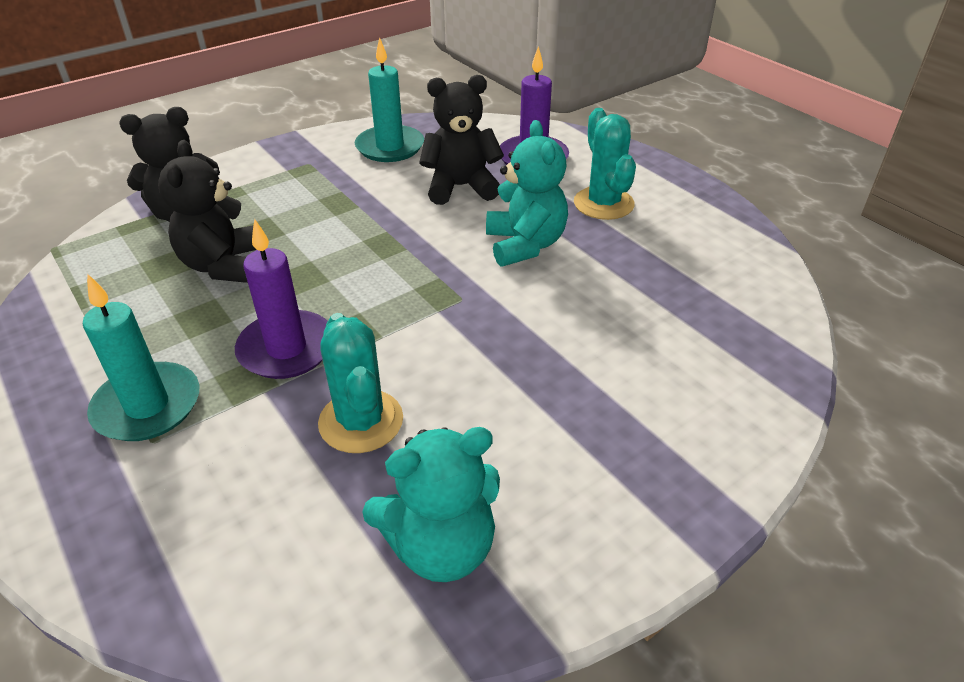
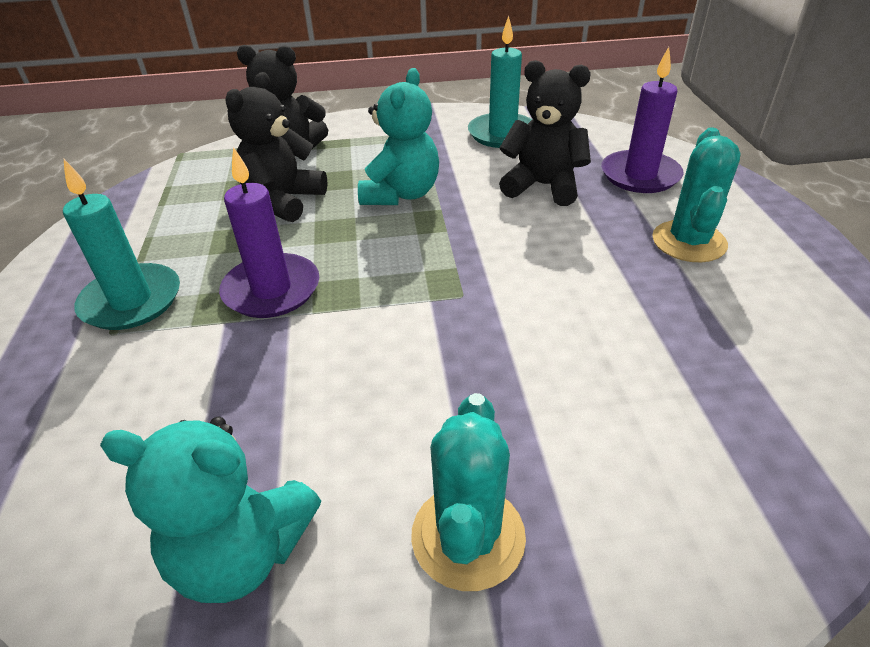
camera: 30 degrees right, 0 degrees up
turquoise cactus [318,313,403,453] -> turquoise cactus moved to [411,393,526,591]
turquoise teddy bear [486,120,568,267] -> turquoise teddy bear moved to [358,68,439,205]

